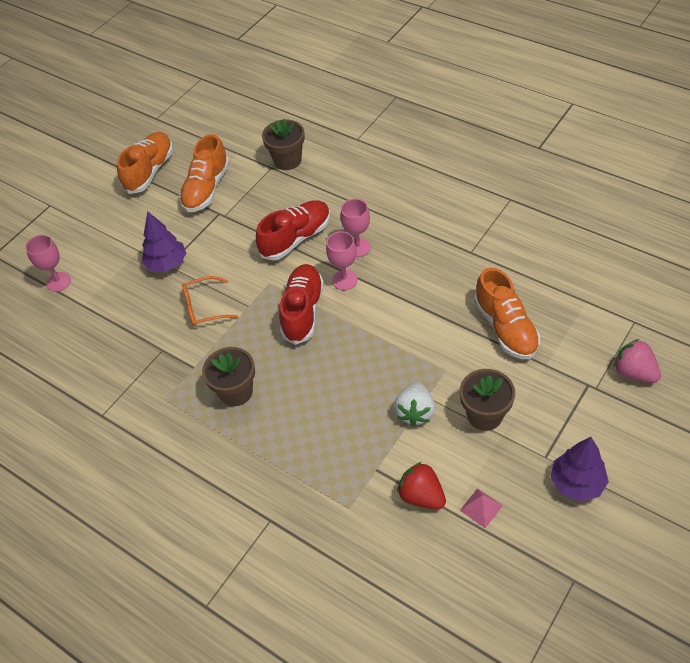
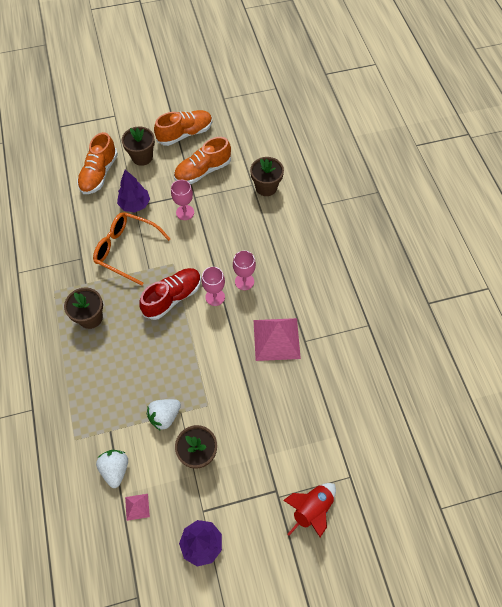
camera: 35 degrees right, 10 degrees up
pink goblet [25,235,71,292] -> pink goblet moved to [171,180,194,220]
orange glasses [182,276,238,327] -> orange glasses [93,212,170,285], size x1.61
red shoe [256,200,330,260] -> none
red strawberry [397,462,446,509] -> white strawberry [96,450,128,488]
orange shoe [474,267,540,359] -> orange shoe moved to [77,132,118,194]
pink strawberry [614,339,661,383] -> red rocket [283,483,336,537]
none -> brown flower pot [122,126,155,166]
none -> pink pyramid [254,318,301,361]

